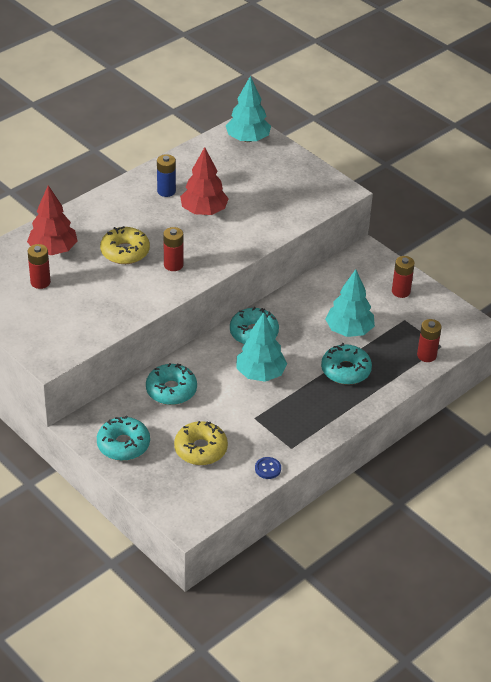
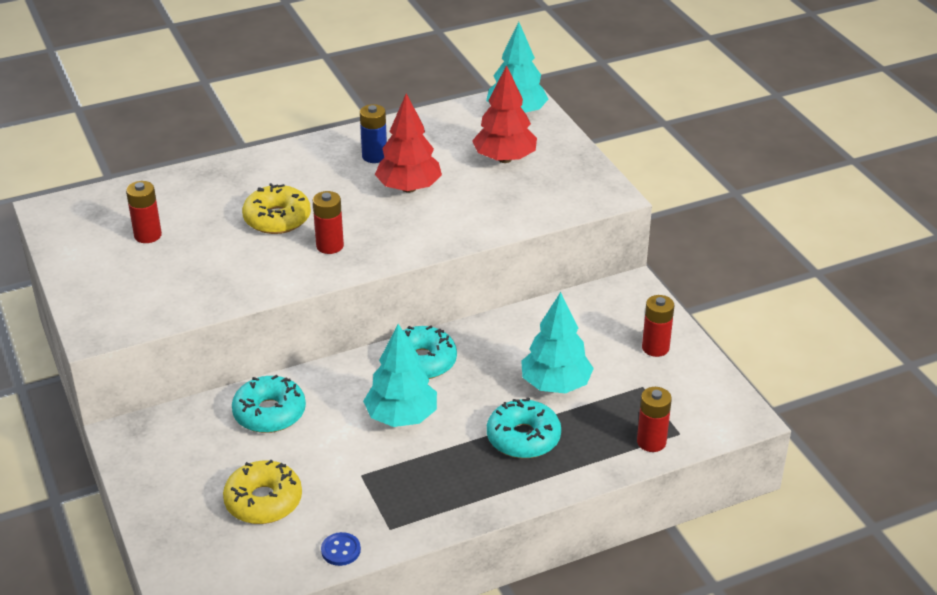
camera: 20 degrees right, 5 degrees down
red tree [27,185,77,255] -> red tree moved to [472,65,537,163]
turquoise donut [97,415,150,461] -> none

